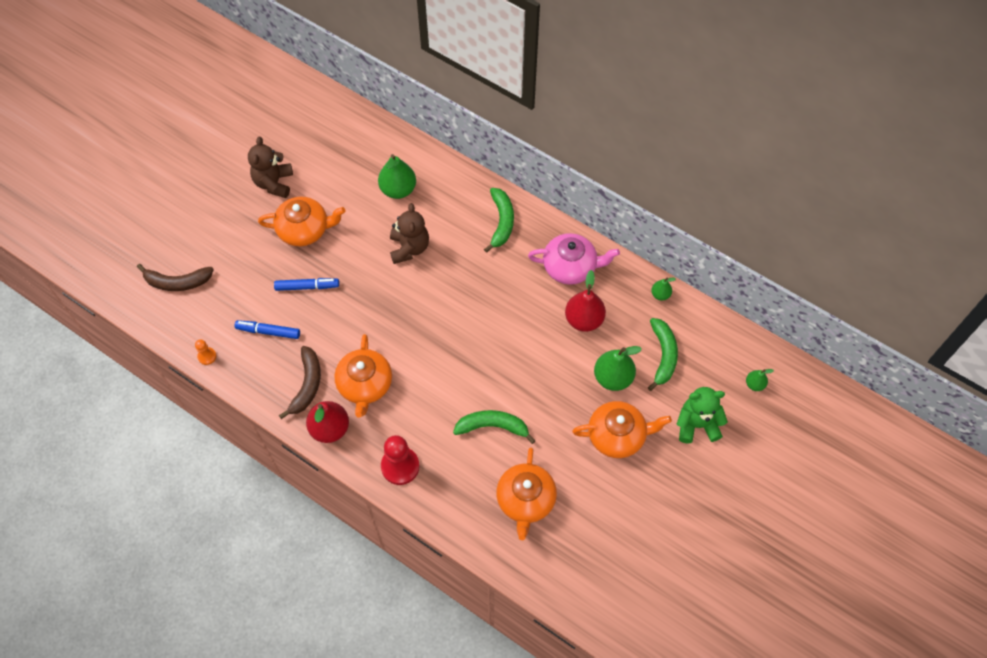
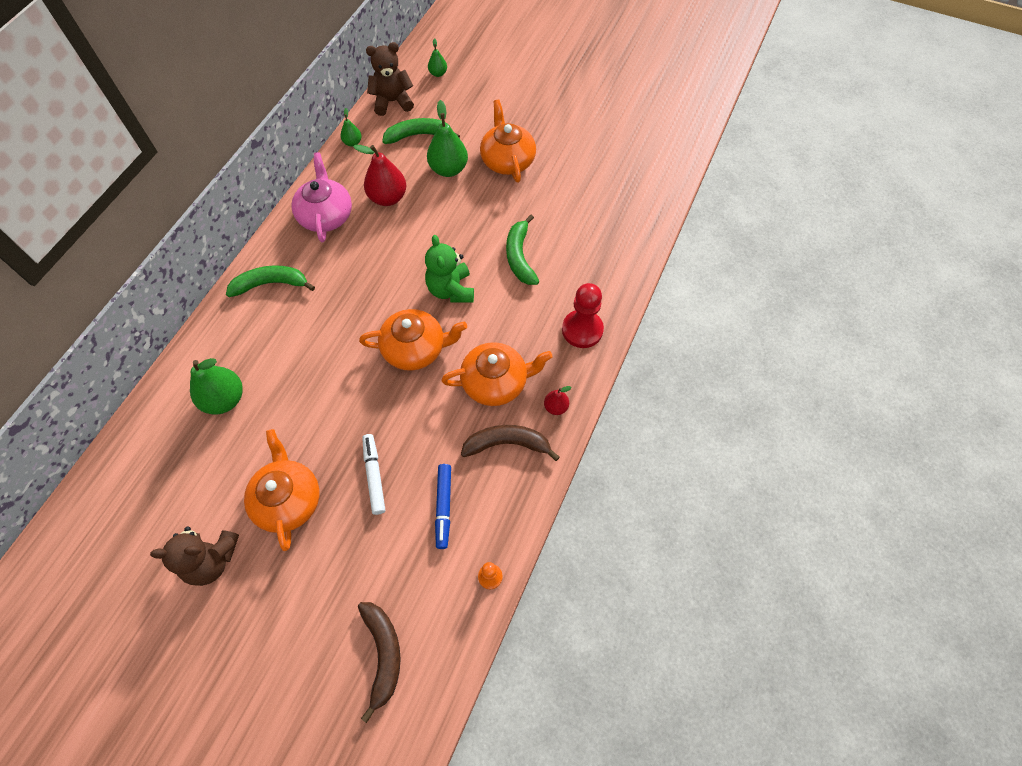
camera: 100 degrees left, 0 degrees up
blue marker [274,278,339,291] -> white marker [362,434,385,515]
red pear [306,401,349,443] -> red pear [544,386,572,415], size x0.52
brown teddy bear [390,203,429,264] -> brown teddy bear moved to [366,42,414,116]
orange teapot [496,448,557,540] -> orange teapot moved to [359,309,467,371]
green teddy bear [677,387,728,443] -> green teddy bear moved to [425,235,474,303]

